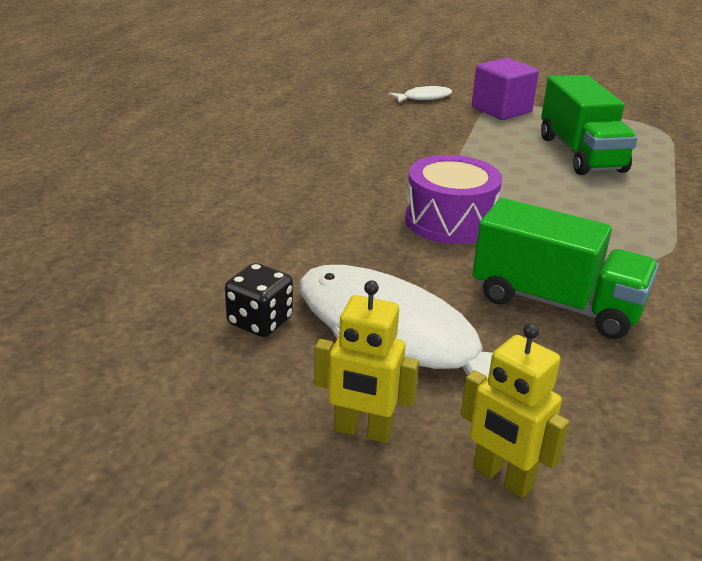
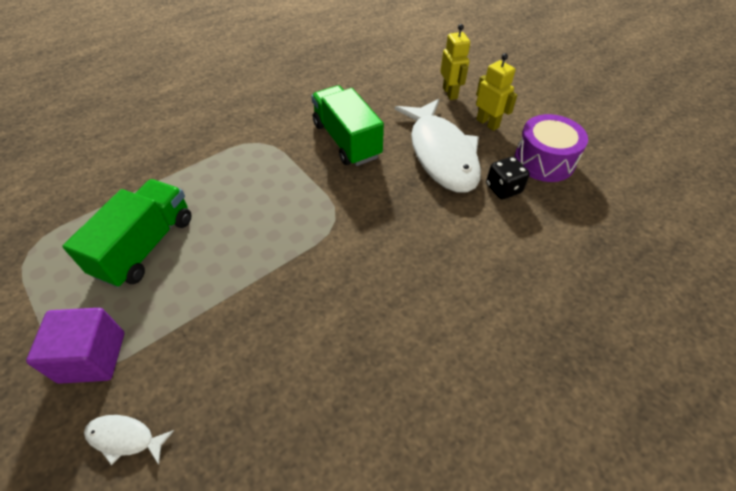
camera: 145 degrees left, 20 degrees up
purple drum [405,155,502,244] -> purple drum moved to [515,114,588,182]

